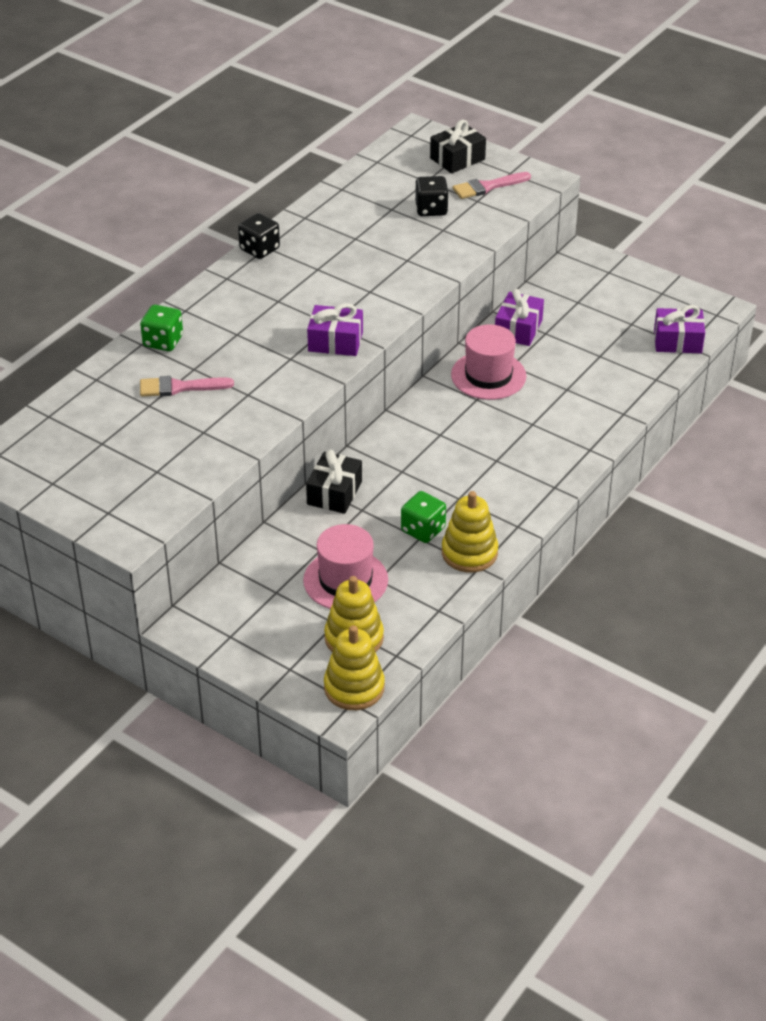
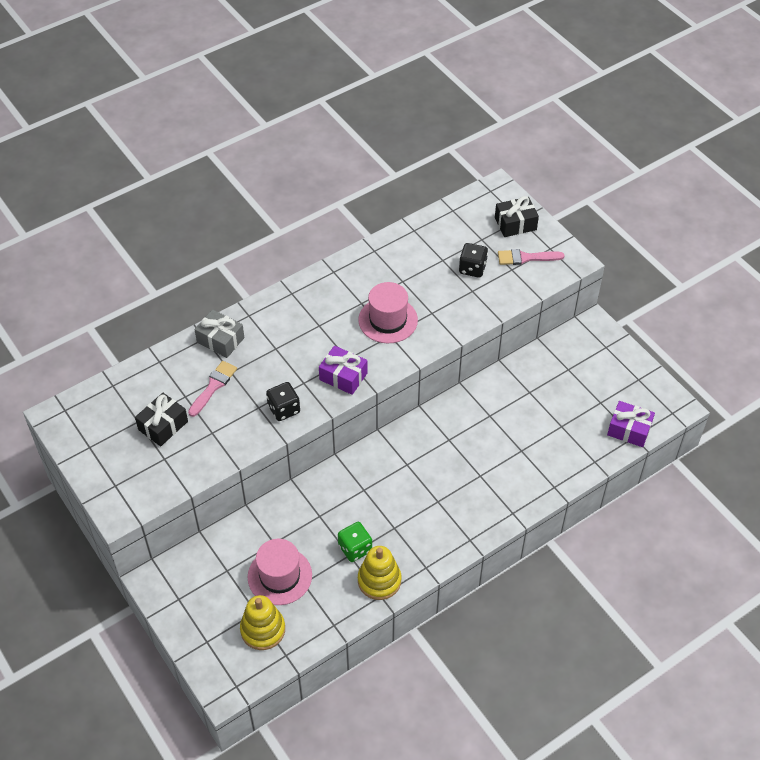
camera: 20 degrees right, 10 degrees up
green dice [140,305,183,351] -> grey gift [194,309,245,358]
pink brush [140,376,234,397] -> pink brush turned 105 degrees clockwise [188,361,237,417]
black dice [238,213,280,259] -> black dice moved to [266,382,300,421]
black gift [306,450,362,514] -> black gift moved to [135,393,188,446]
yellow stacking toy [324,625,385,710] -> none
pink hat [451,325,526,400] -> pink hat moved to [358,282,418,344]
purple gift [495,289,544,346] -> none

